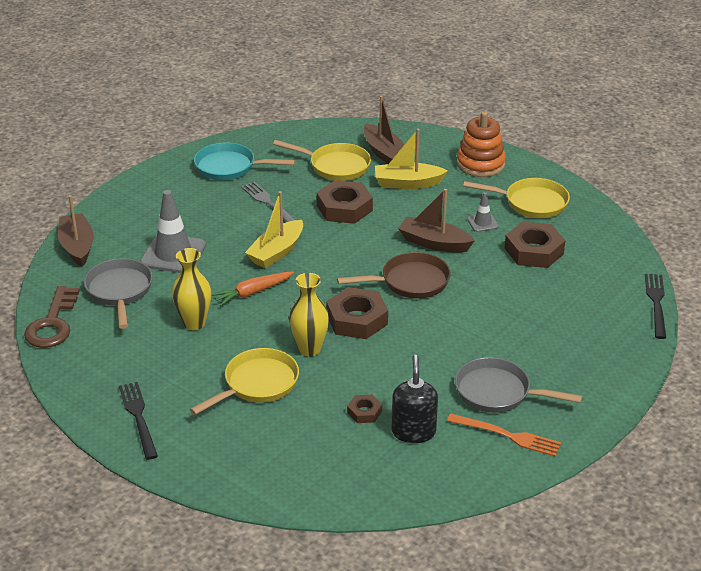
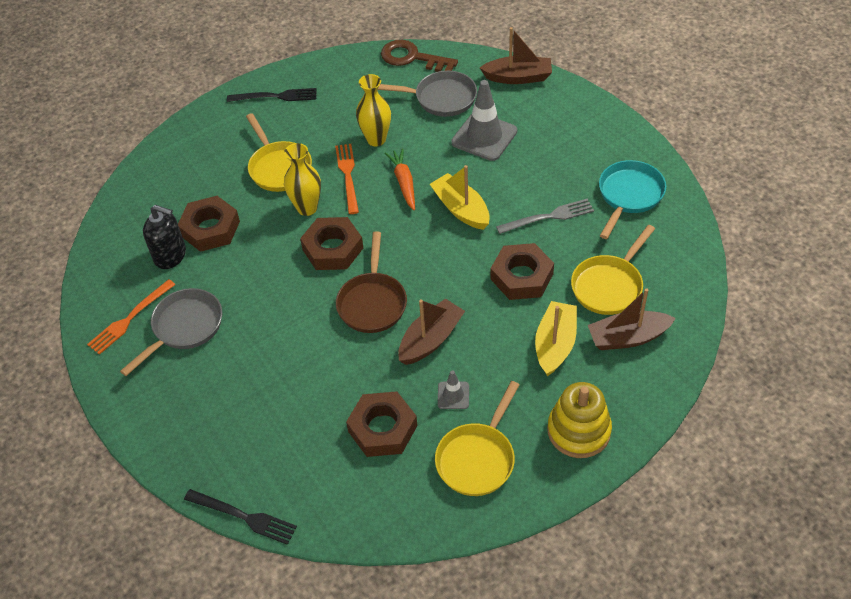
camera: 110 degrees right, 15 degrees up
brown nut [347,395,382,423] -> brown nut [178,196,240,252], size x1.96
orange stacking toy [457,112,506,177] -> yellow stacking toy [547,382,612,458]
none -> orange fork [335,144,359,214]

